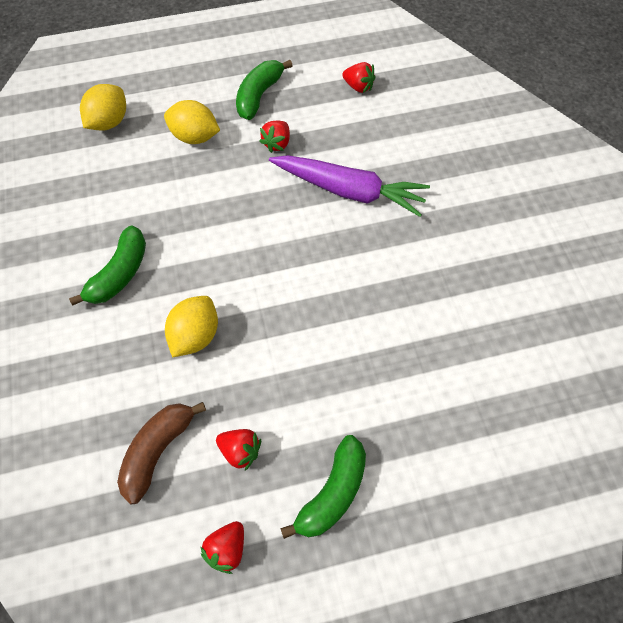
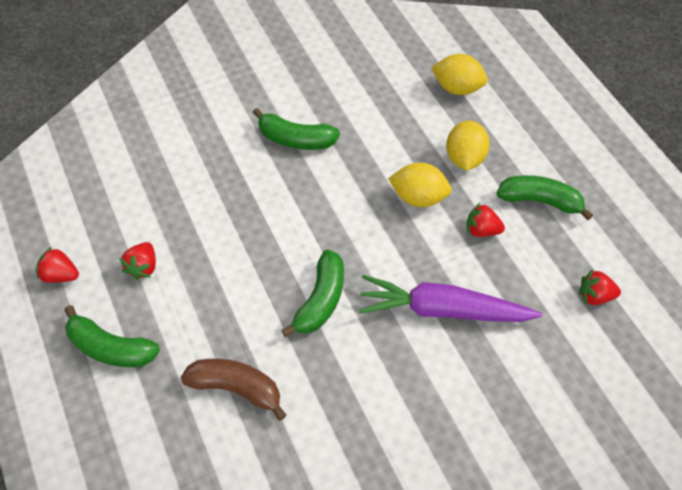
camera: 75 degrees right, 5 degrees down
brown banana [117,402,206,504] -> brown banana moved to [181,359,286,421]
yellow lemon [165,296,218,357] -> yellow lemon moved to [388,163,452,207]
purple carrot [269,155,430,217] -> purple carrot turned 90 degrees clockwise [358,275,542,322]
red strawberry [342,62,375,93] -> red strawberry turned 75 degrees clockwise [579,269,621,305]
none -> green banana [282,250,344,337]

